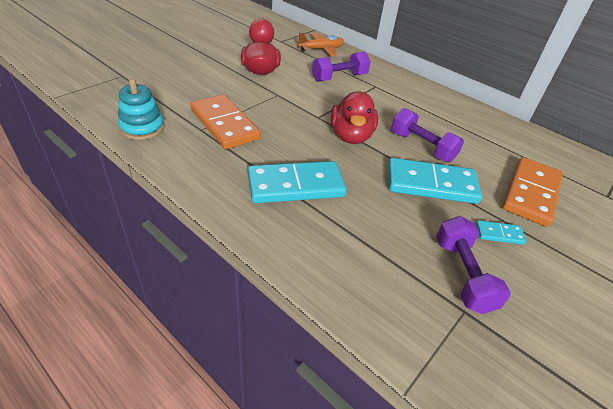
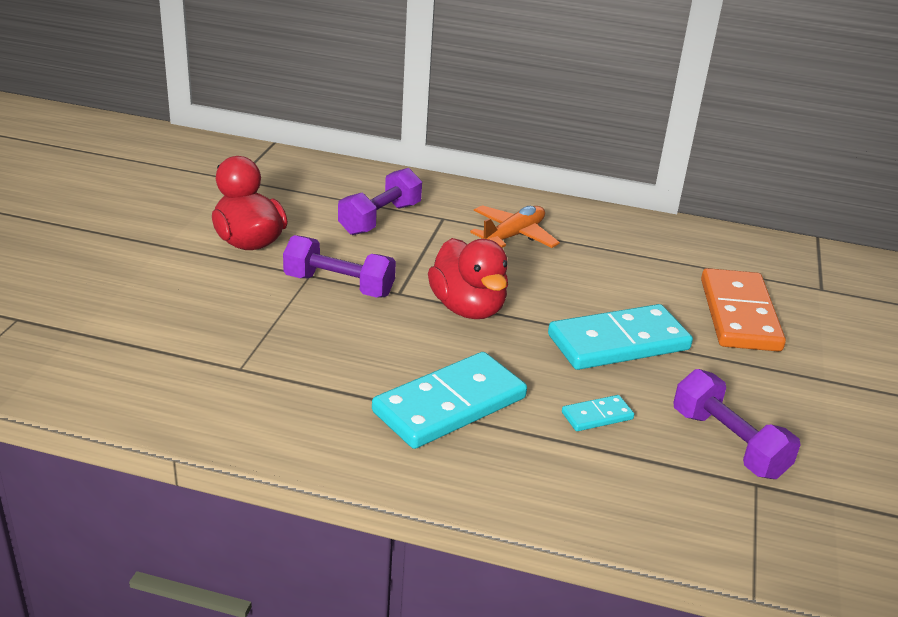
camera: 25 degrees left, 10 degrees down
turquoise stacking toy [118,79,165,140] -> none
orange domino [191,94,261,149] -> none
orange plane [297,33,344,56] -> orange plane moved to [470,205,560,248]
purple dumbbell [391,108,464,162] -> purple dumbbell moved to [283,235,396,298]
turquoise domino [476,220,526,245] -> turquoise domino moved to [562,395,634,431]

